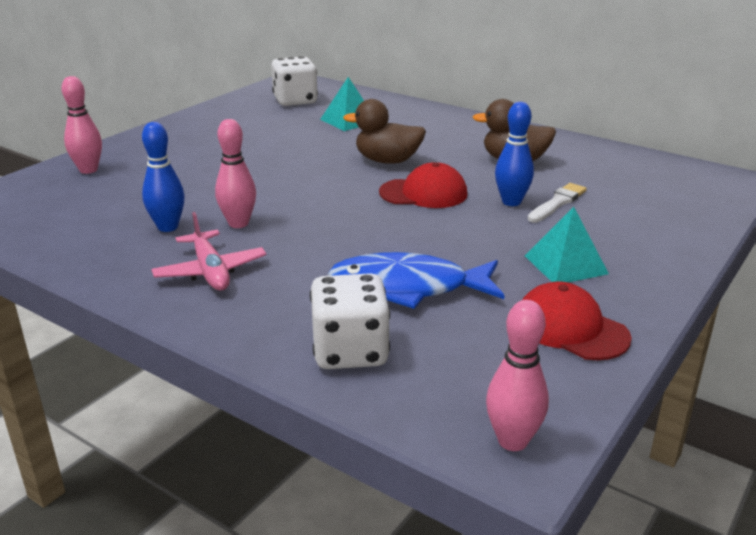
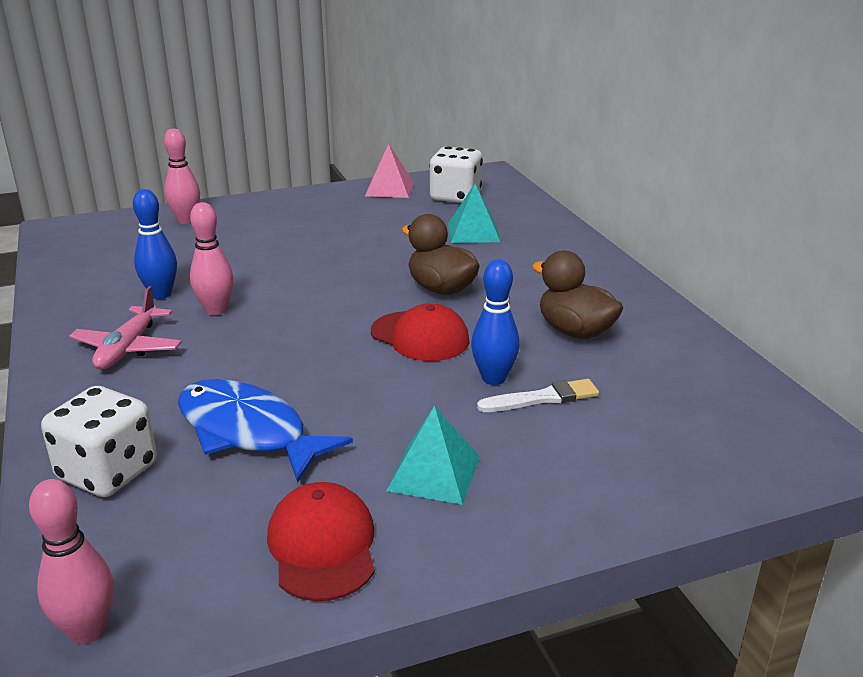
camera: 35 degrees right, 0 degrees up
none -> pink pyramid [365,144,414,198]

